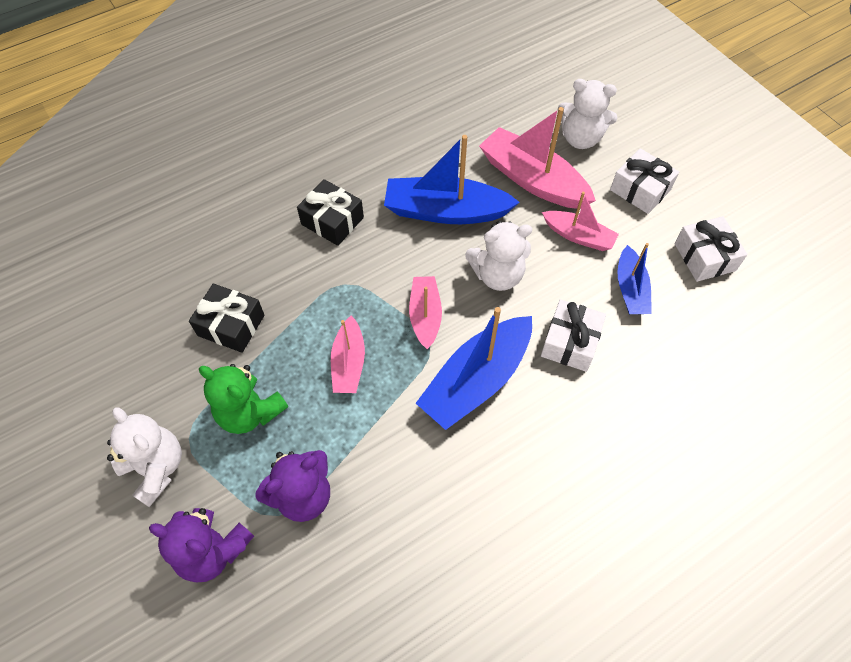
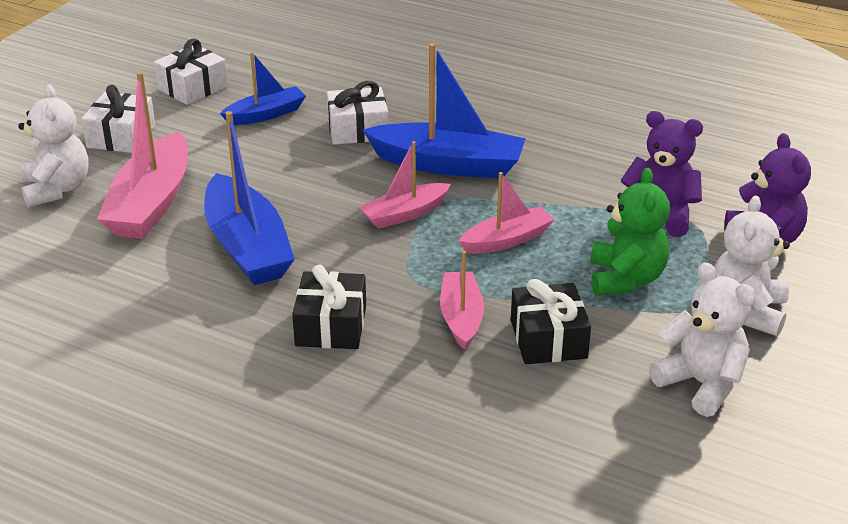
camera: 120 degrees left, 25 degrees down
white teddy bear [465,221,532,291] -> white teddy bear moved to [649,262,756,417]
pink boat [542,192,619,251] -> pink boat moved to [440,251,484,350]

